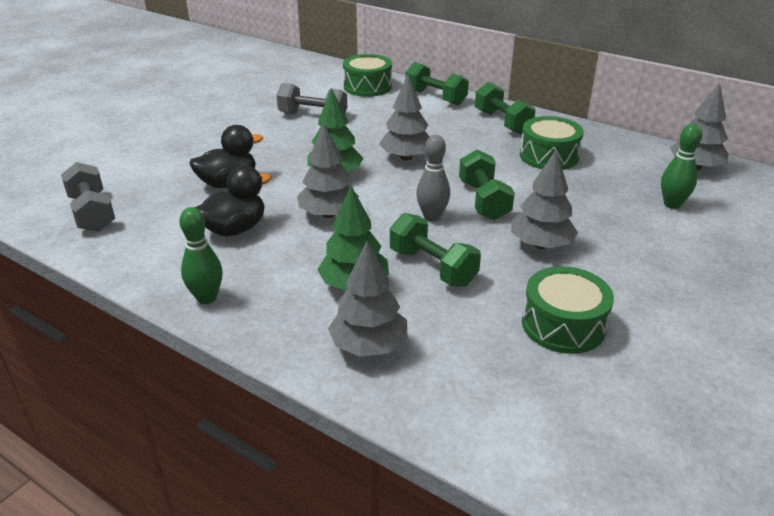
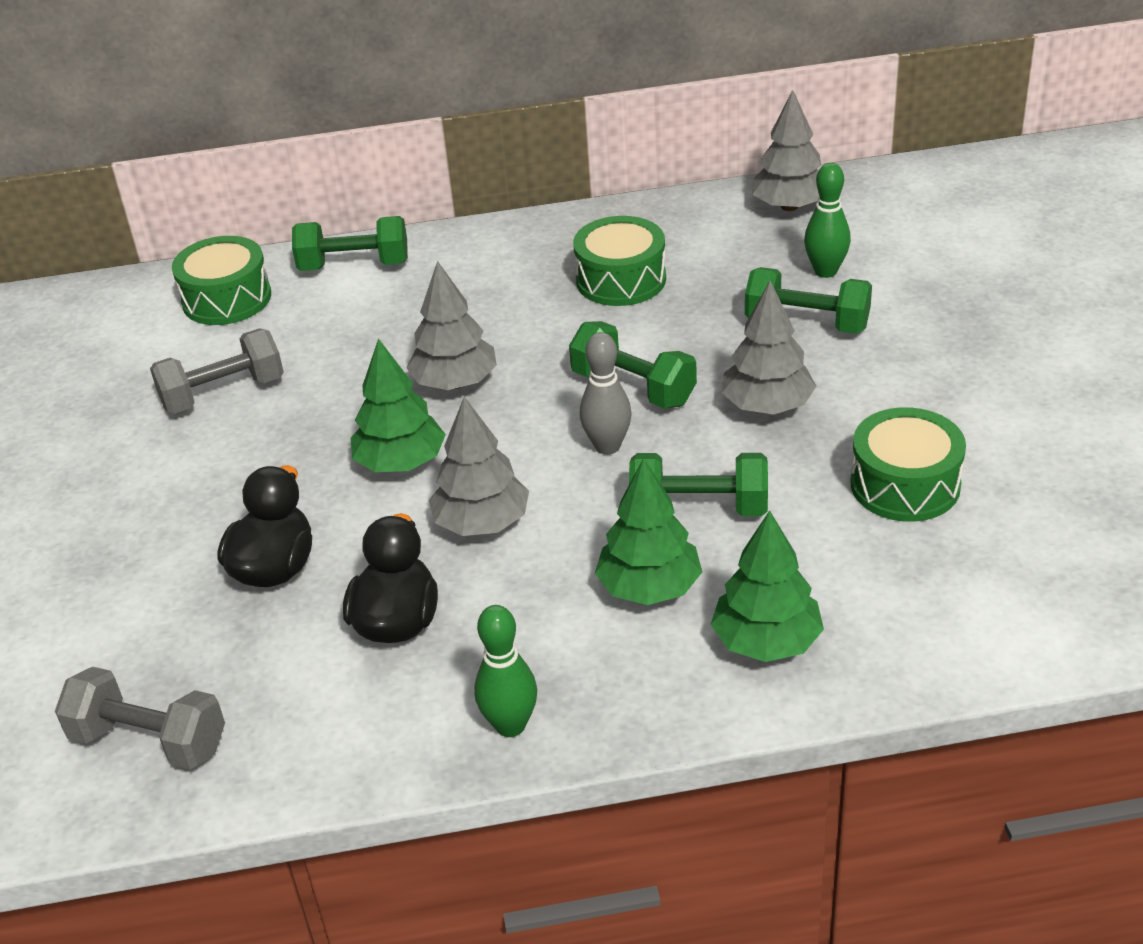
camera: 40 degrees left, 5 degrees up
grey tree [328,242,407,357] -> green tree [711,511,824,662]
green dumbbell [475,82,536,134] -> green dumbbell moved to [745,267,872,334]

